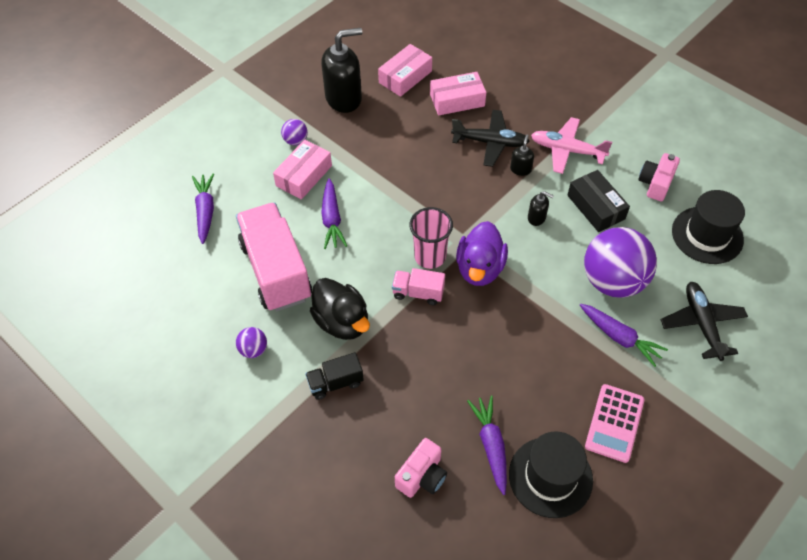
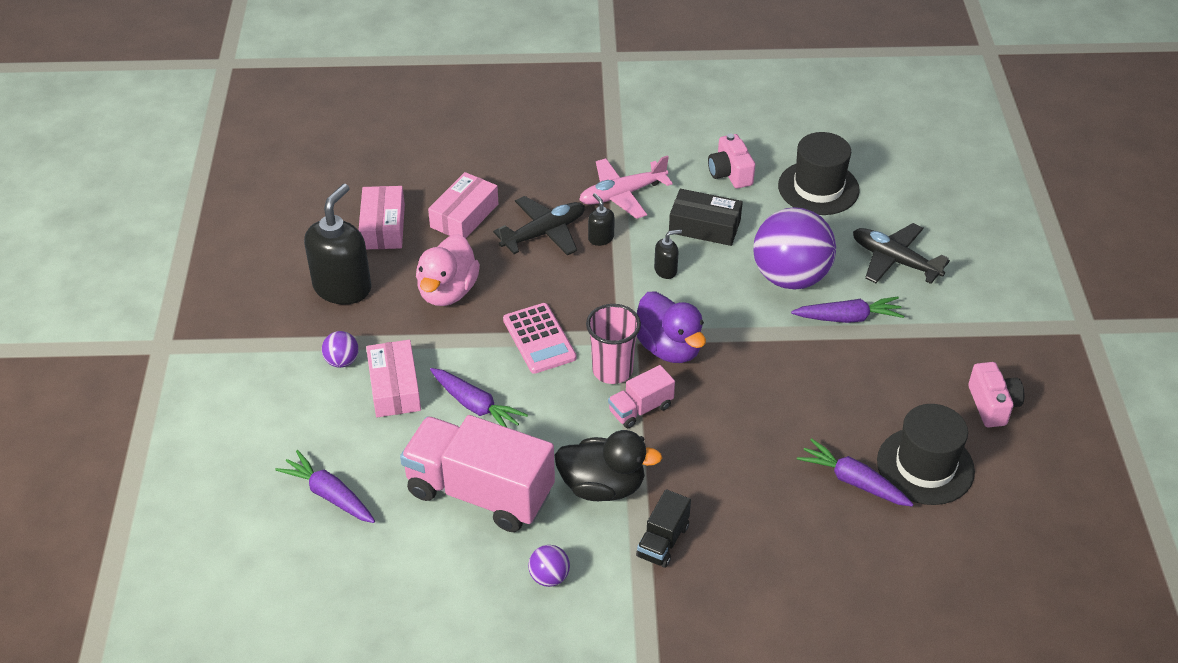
camera: 45 degrees left, 10 degrees down
pink camera [395,438,447,498] -> pink camera moved to [968,362,1025,427]
pink calculator [585,384,645,463] -> pink calculator moved to [503,303,577,374]
none -> pink duck [416,234,480,306]

